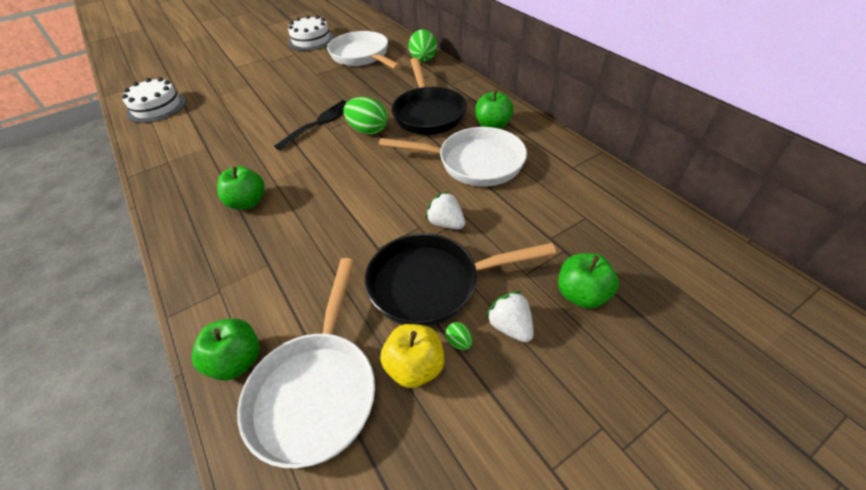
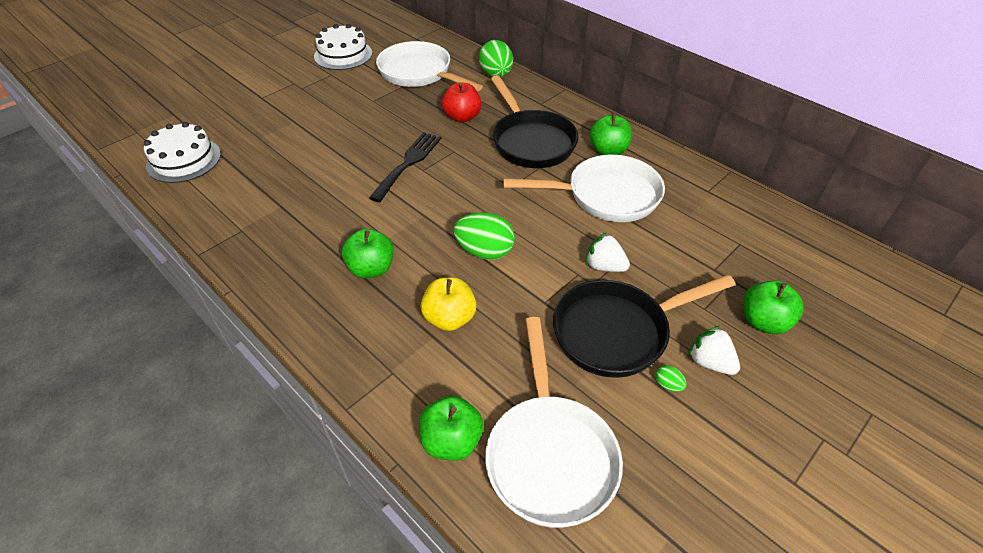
camera: 15 degrees left, 0 degrees up
green egg [343,97,388,135] -> green egg moved to [453,212,515,260]
yellow apple [380,324,444,388] -> yellow apple moved to [421,277,476,331]
none -> red apple [442,83,482,123]

